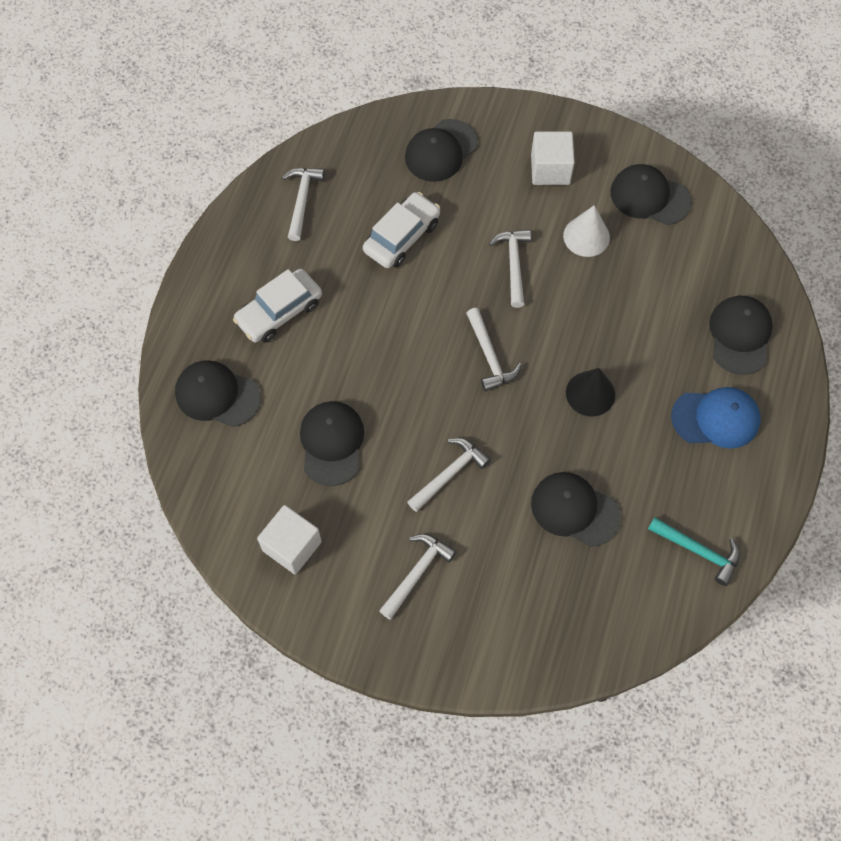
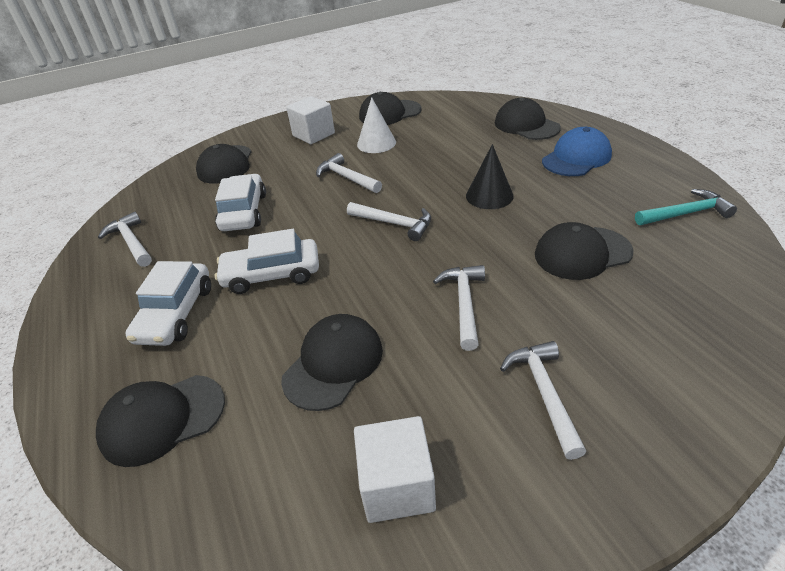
camera: 40 degrees left, 25 degrees down
black cap [300,401,364,486] -> black cap turned 75 degrees clockwise [281,314,383,411]
none -> white car [215,229,319,294]

